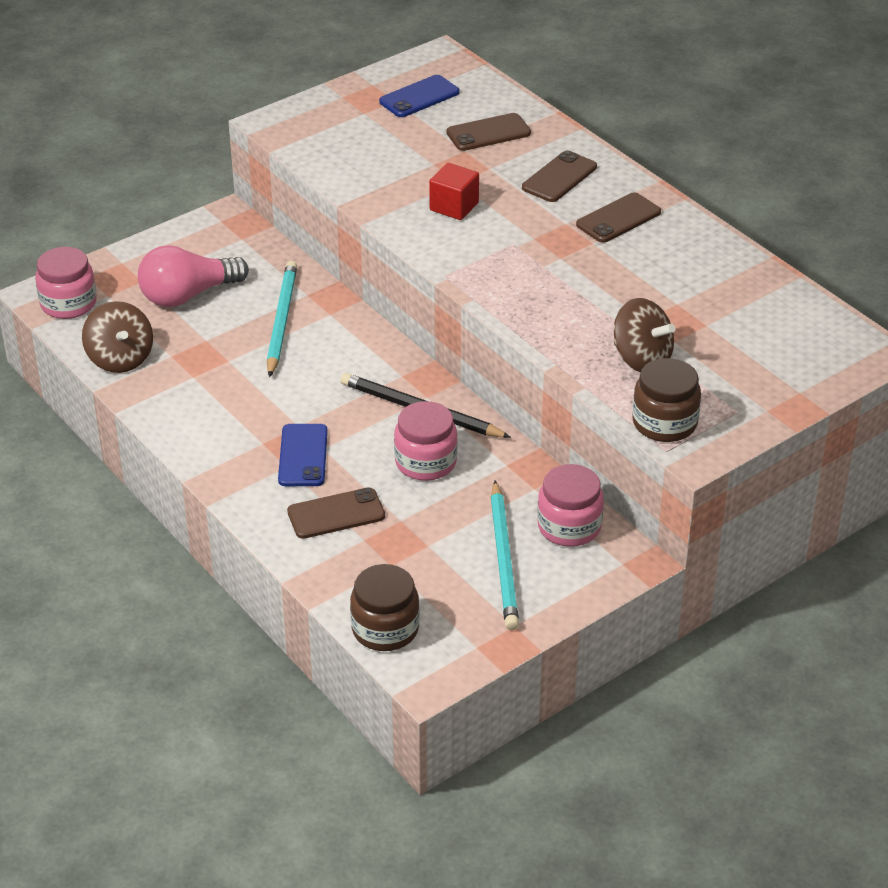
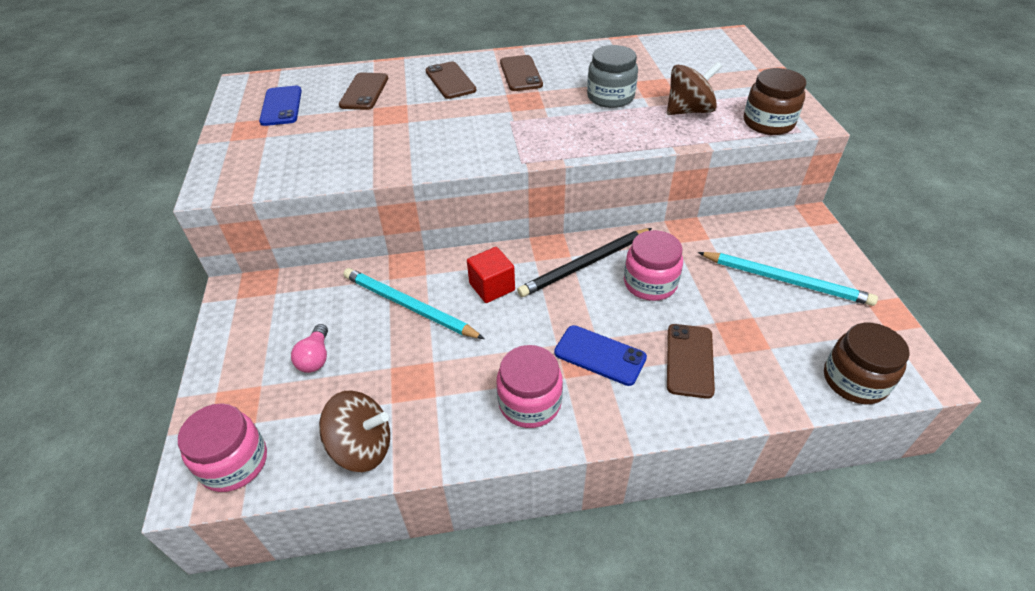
camera: 60 degrees left, 5 degrees up
pink light bulb [138,245,249,307] -> pink light bulb [291,324,328,373], size x0.52
red cube [429,163,479,220] -> red cube moved to [467,247,515,303]
pink jar [537,464,604,547] -> pink jar moved to [497,345,563,428]
none -> grey jar [587,45,638,108]

